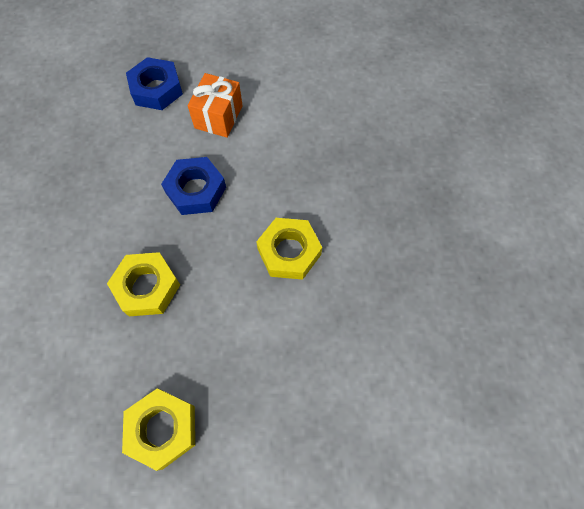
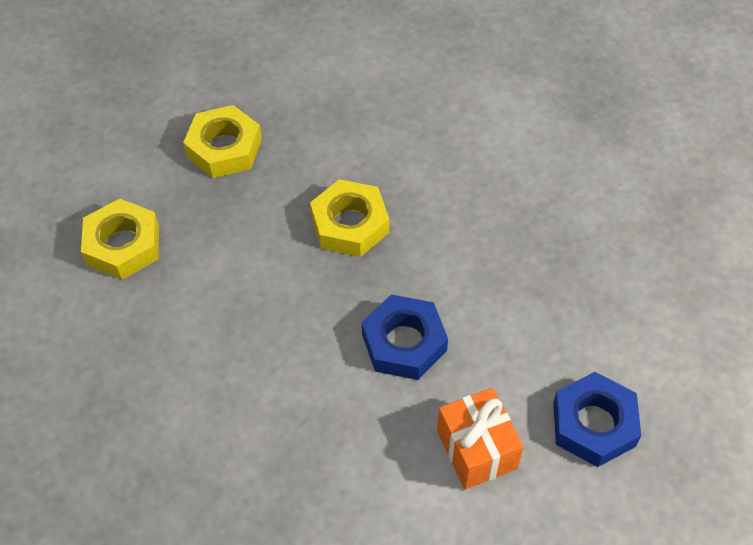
camera: 140 degrees right, 10 degrees down
yellow nut [256,218,322,280] -> yellow nut moved to [81,199,159,280]

